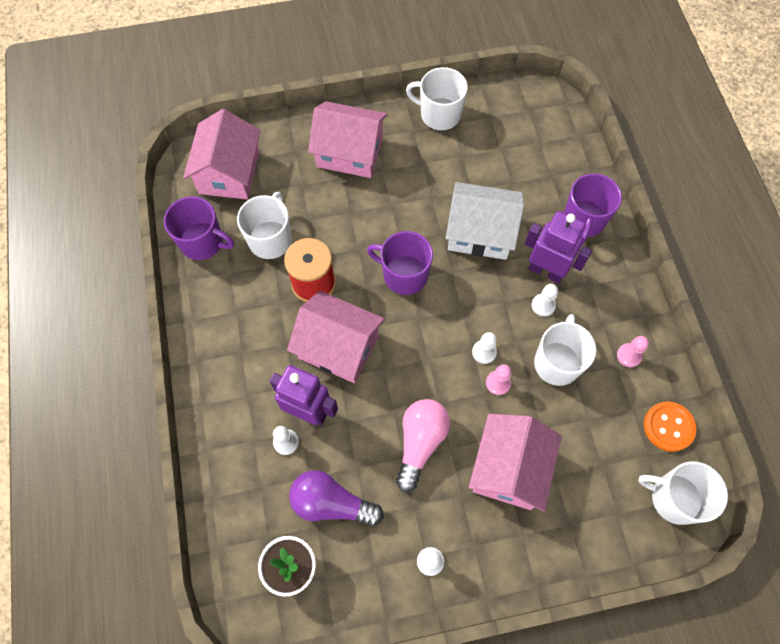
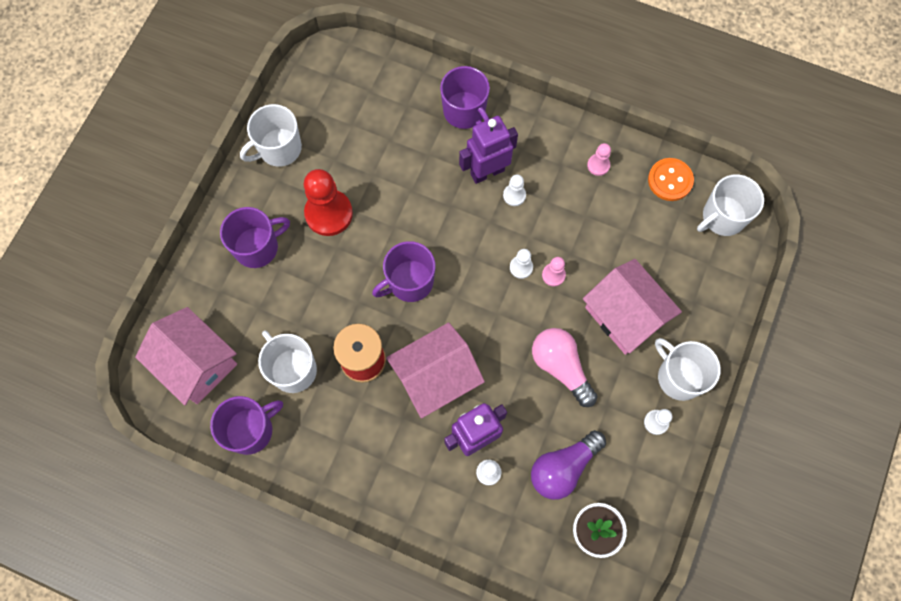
camera: 55 degrees left, 5 degrees up
pink house [308,101,387,178] -> purple mug [220,207,290,268]
white house [446,182,524,260] -> none
white mug [534,314,596,386] -> white mug moved to [655,338,721,401]
none -> red pawn [304,169,353,236]

